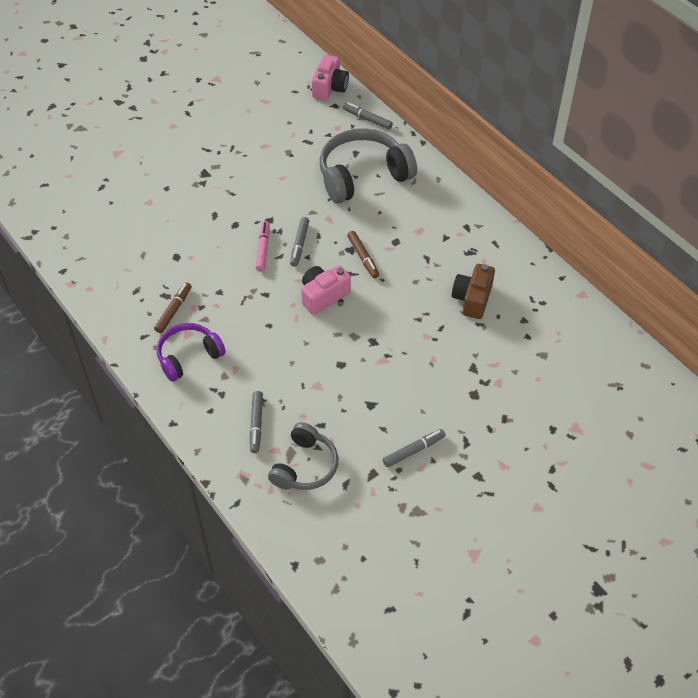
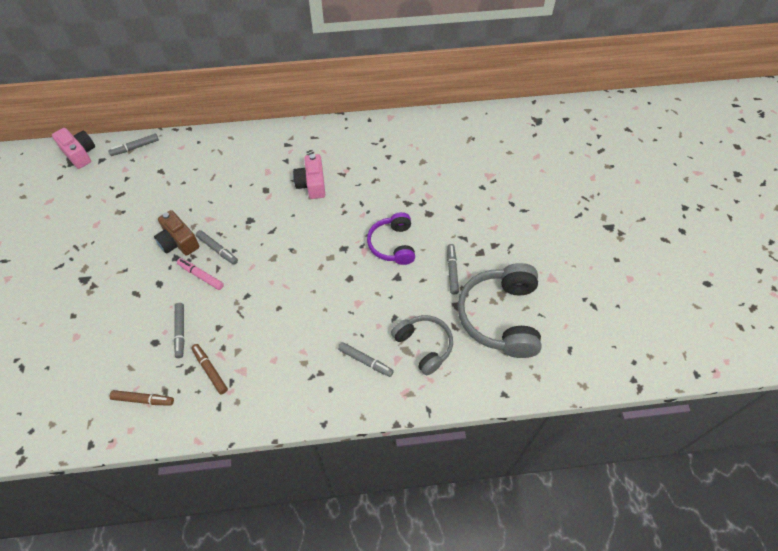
camera: 60 degrees left, 5 degrees up
purple headphones [156,323,226,382] -> purple headphones moved to [367,212,415,265]
pink camera [301,265,351,315] -> pink camera moved to [293,154,325,199]
grey headphones [320,128,417,203] -> grey headphones moved to [457,263,542,358]
brown marker [347,231,379,278] -> brown marker moved to [110,390,174,406]
brown camera [452,264,495,319] -> brown camera moved to [154,210,199,256]
none -> grey marker [174,303,184,358]

